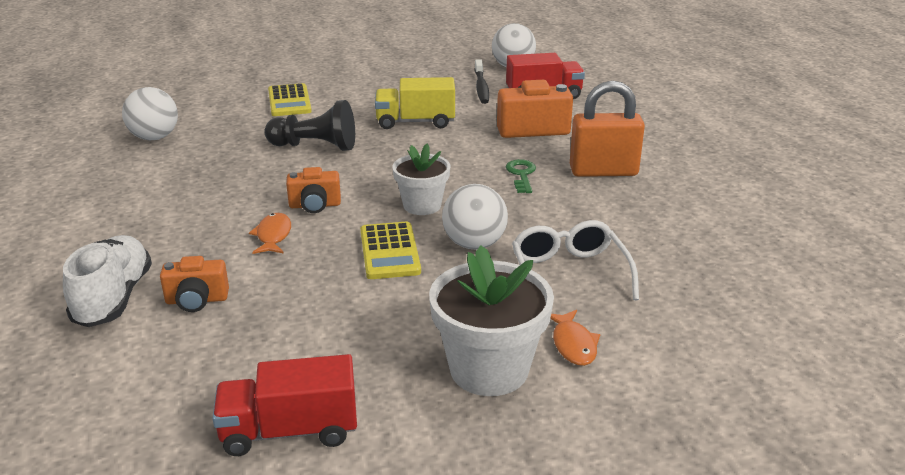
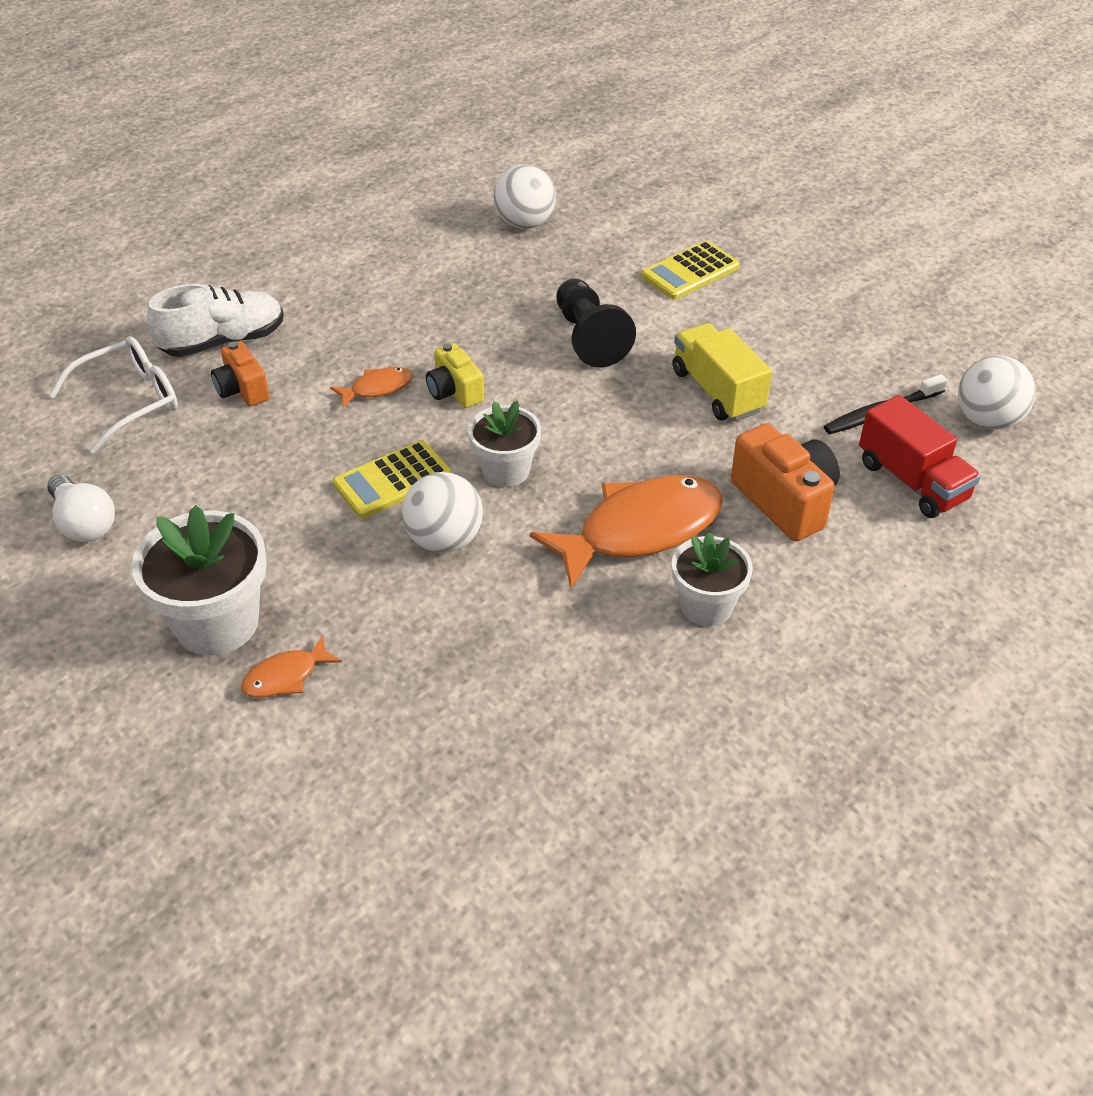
camera: 65 degrees right, 15 degrees up
red truck [212,354,357,456] -> white light bulb [47,475,115,542]
orange camera [286,167,341,213] -> yellow camera [426,343,484,408]
green key [506,159,536,193] -> orange fish [530,475,723,589]
white glasses [512,220,639,300] -> white glasses moved to [49,336,178,453]
orange padlock [570,81,645,177] -> white flower pot [672,532,753,626]

